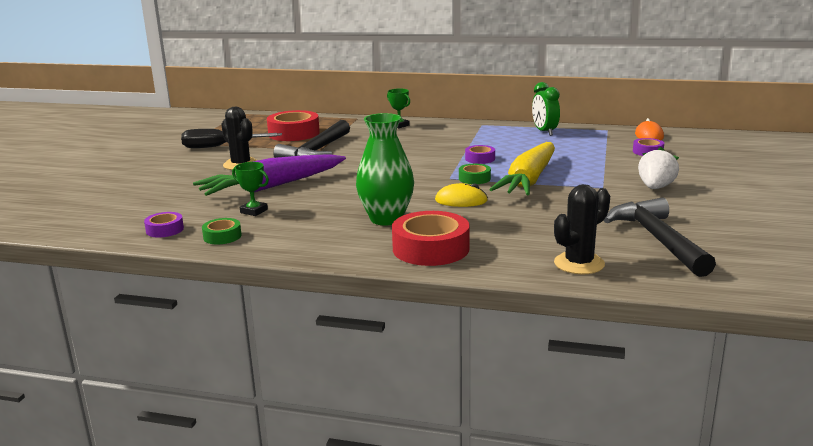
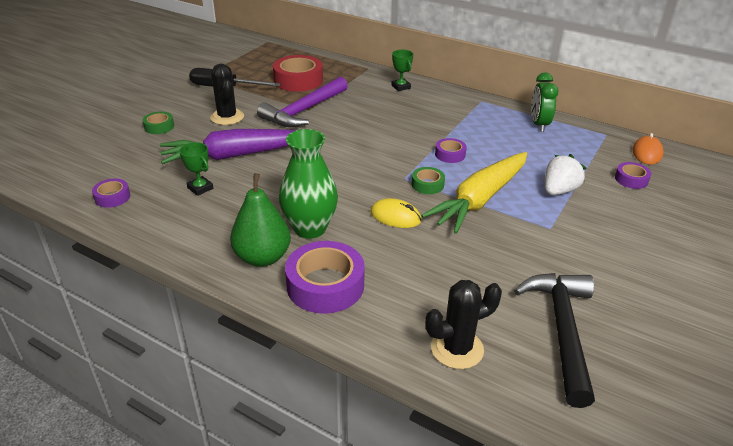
camera: 15 degrees right, 15 degrees up
green tape [202,218,242,244] -> green tape moved to [143,112,174,134]
black hammer [274,120,350,158] -> purple hammer [257,77,348,127]
red tape [392,211,470,266] -> purple tape [285,241,365,314]
white strawberry [638,147,679,189] -> white strawberry moved to [545,154,586,195]
none -> green pear [230,173,291,267]

